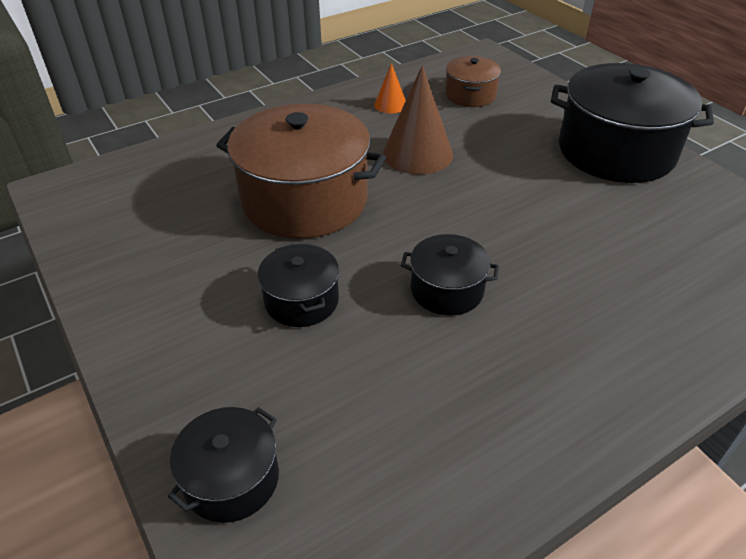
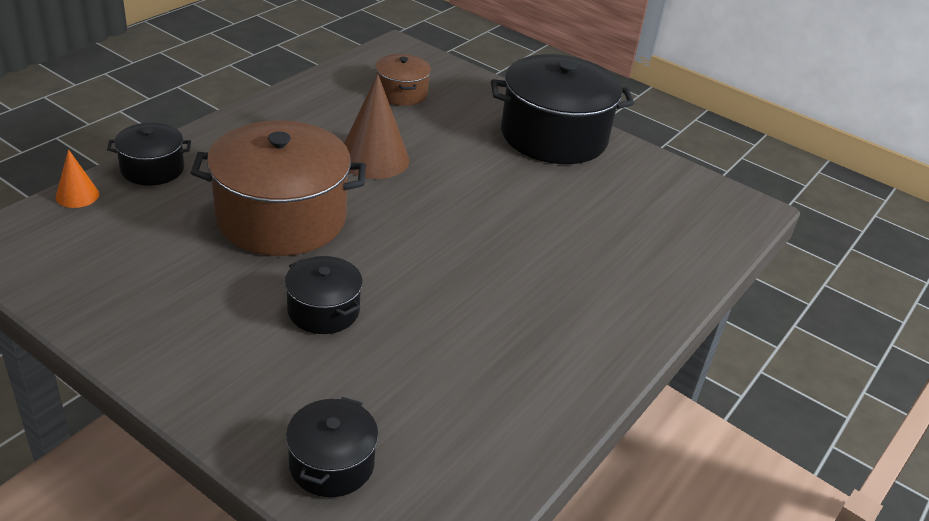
camera: 25 degrees left, 5 degrees down
orange cone [374,63,406,114] -> orange cone moved to [55,149,99,208]
black pot [401,234,499,316] -> black pot moved to [107,123,191,186]

